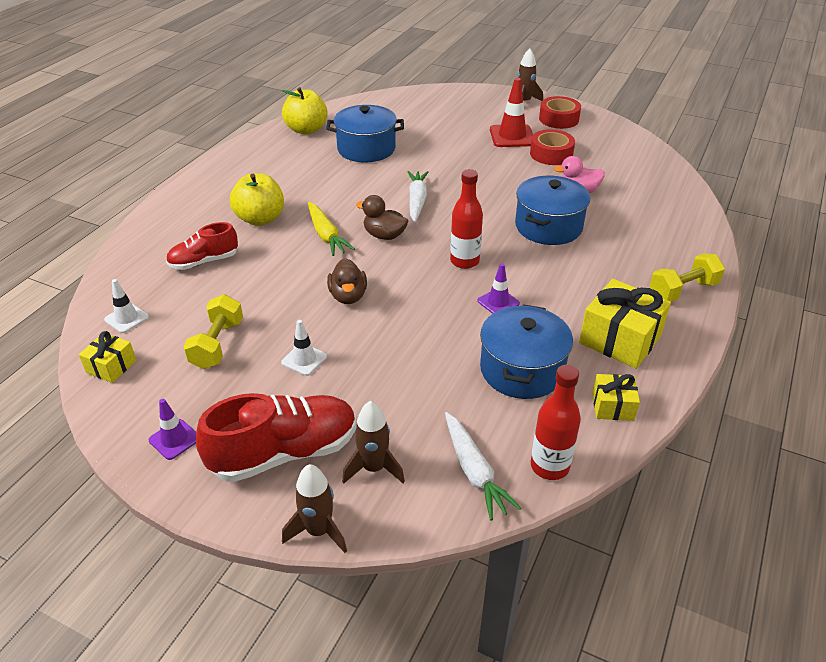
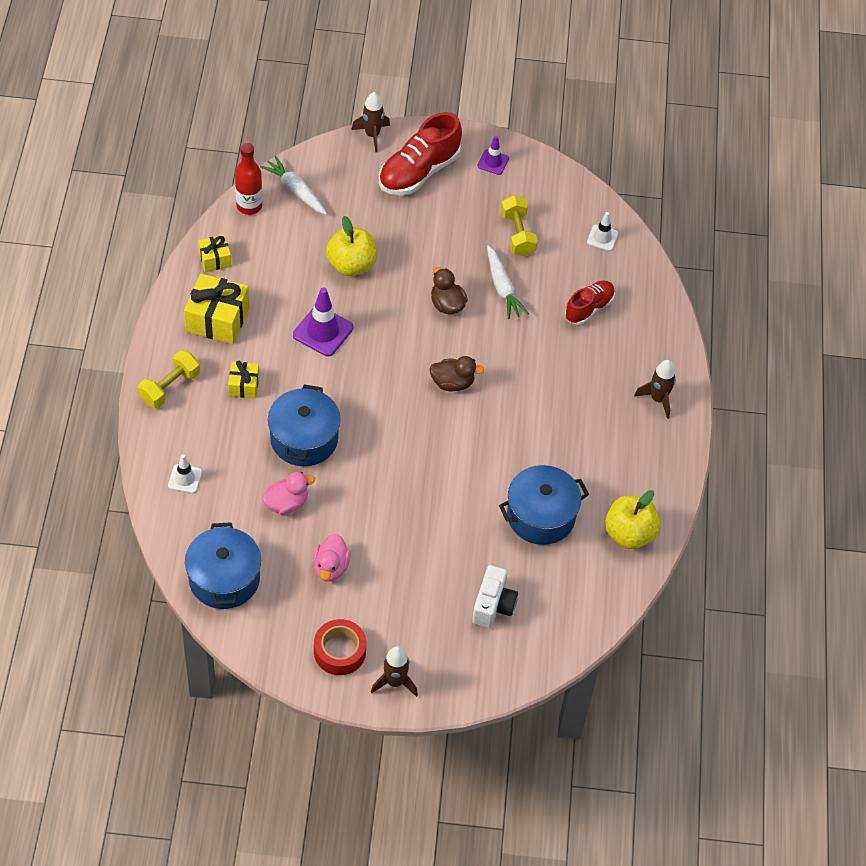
camera: 155 degrees right, 15 degrees up
yellow gift [79,331,136,383] -> yellow gift moved to [228,361,259,398]
yellow apple [230,173,284,226] -> yellow apple moved to [326,216,377,276]
white traffic cone [281,320,327,376] -> white traffic cone moved to [168,455,202,493]
yellow carrot [308,202,355,256] -> none
brown rocket [342,401,405,484] -> brown rocket moved to [634,360,676,419]
white carrot [407,171,428,222] -> white carrot moved to [487,245,529,319]
red bottle [450,169,483,269] -> none
purple traffic cone [477,263,520,314] -> purple traffic cone [293,288,353,356], size x1.70
blue pot [480,304,573,399] -> blue pot moved to [185,522,261,609]
red traffic cone [490,78,533,147] -> none
red tape [530,129,575,165] -> pink duck [313,534,351,582]
none -> white camera [472,565,518,628]

